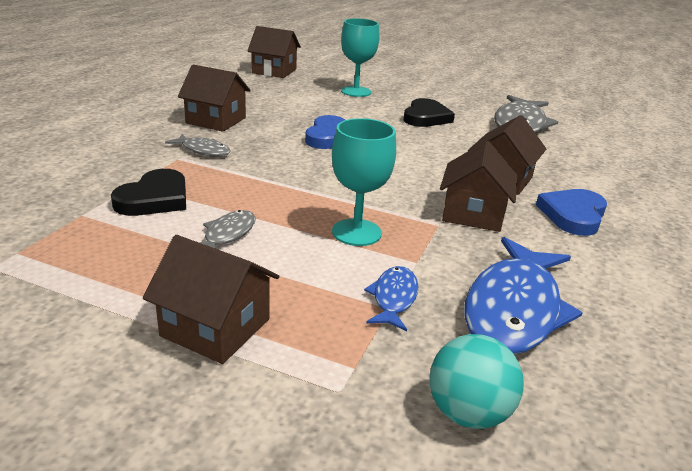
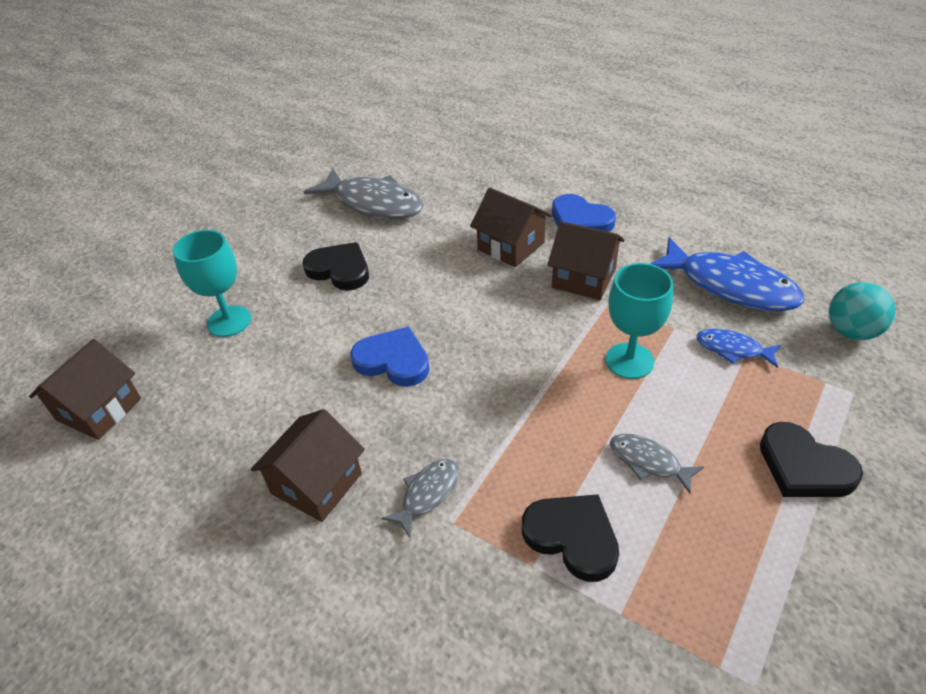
camera: 75 degrees left, 15 degrees up
brown house [143,235,279,364] -> black heart [760,422,863,497]

